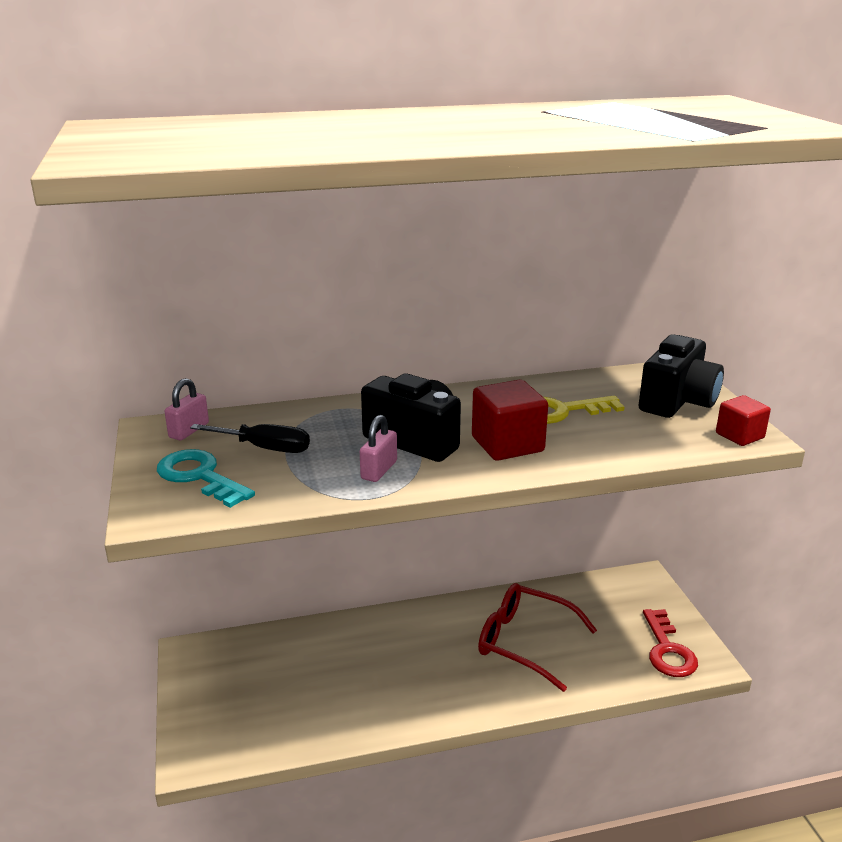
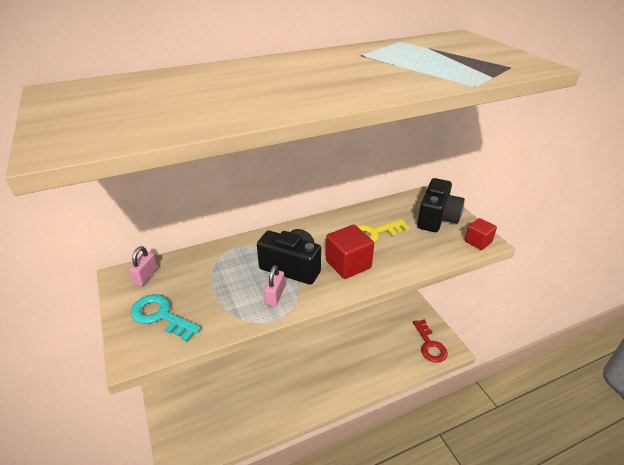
camera: 10 degrees left, 10 degrees up
black screwdriver [190,424,310,453] -> none
red glasses [478,583,597,692] -> none

